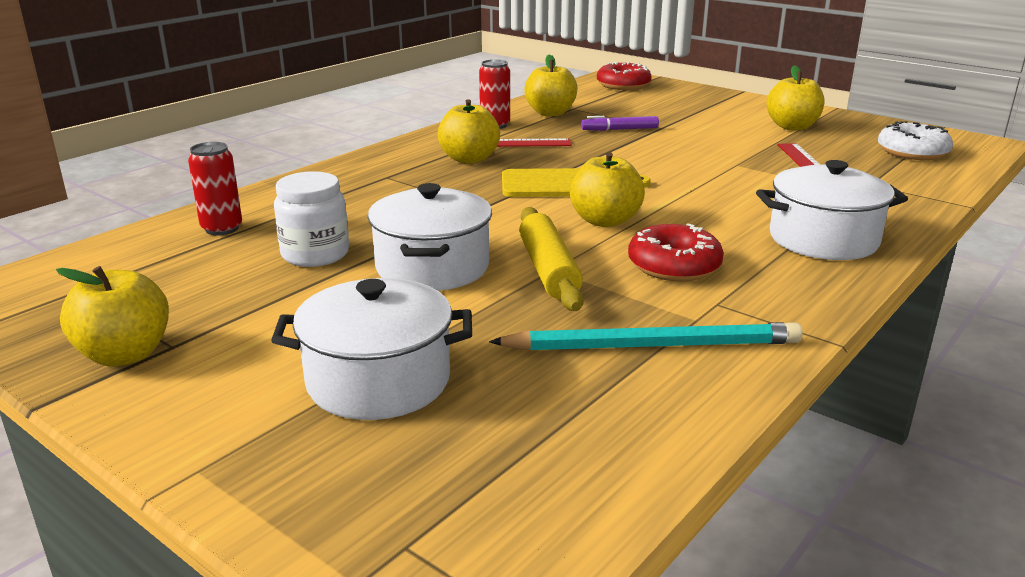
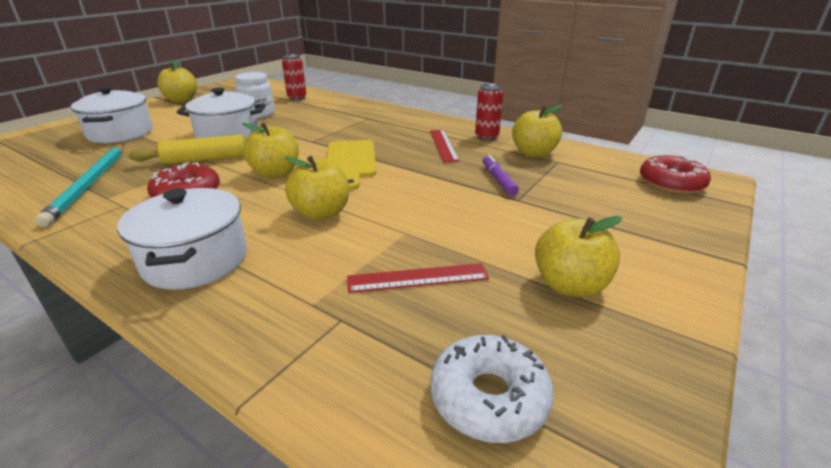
camera: 85 degrees right, 5 degrees up
yellow apple [438,99,500,164] -> yellow apple moved to [285,156,349,220]

